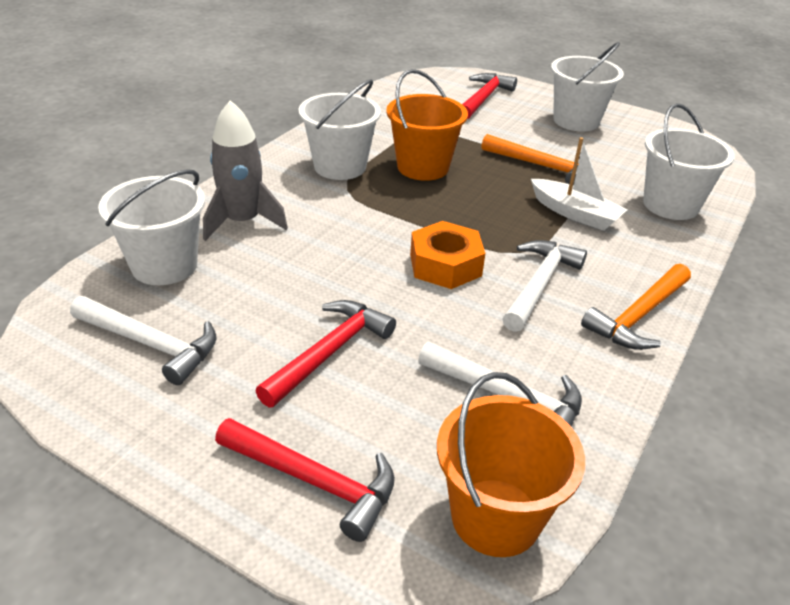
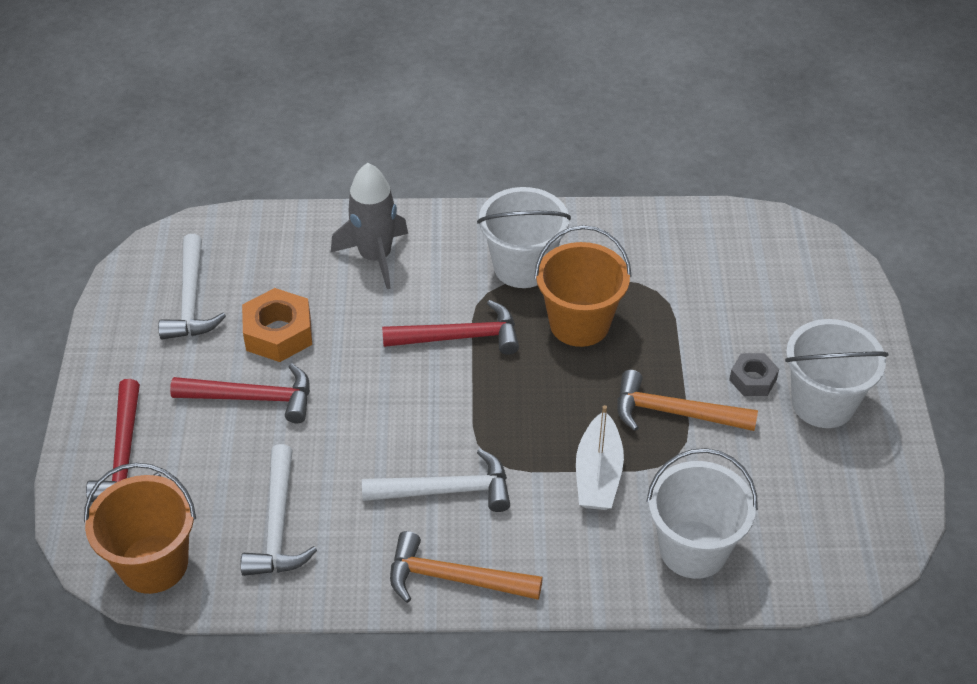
camera: 60 degrees right, 10 degrees up
white bucket [98,169,205,285] -> none
orange nut [410,221,485,289] -> orange nut moved to [242,288,312,362]
red hammer [462,73,517,119] -> red hammer moved to [382,300,519,355]
orange hammer [482,134,581,185] -> orange hammer turned 105 degrees clockwise [617,370,758,431]
none -> grey nut [729,353,779,396]

